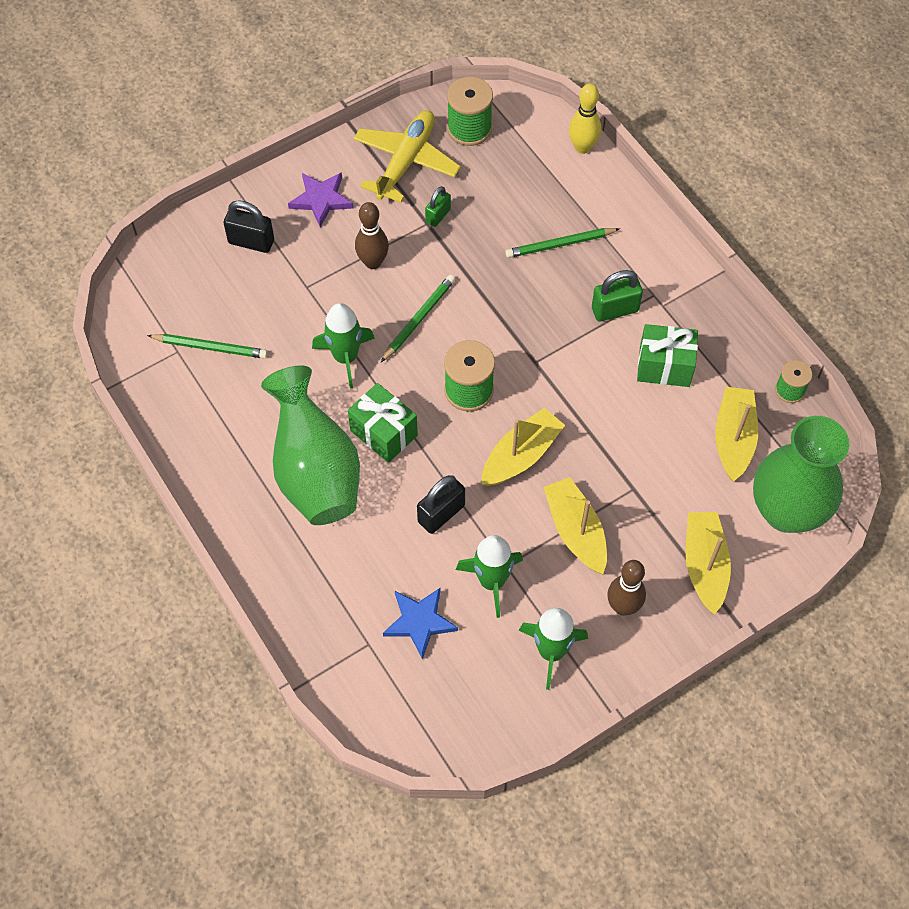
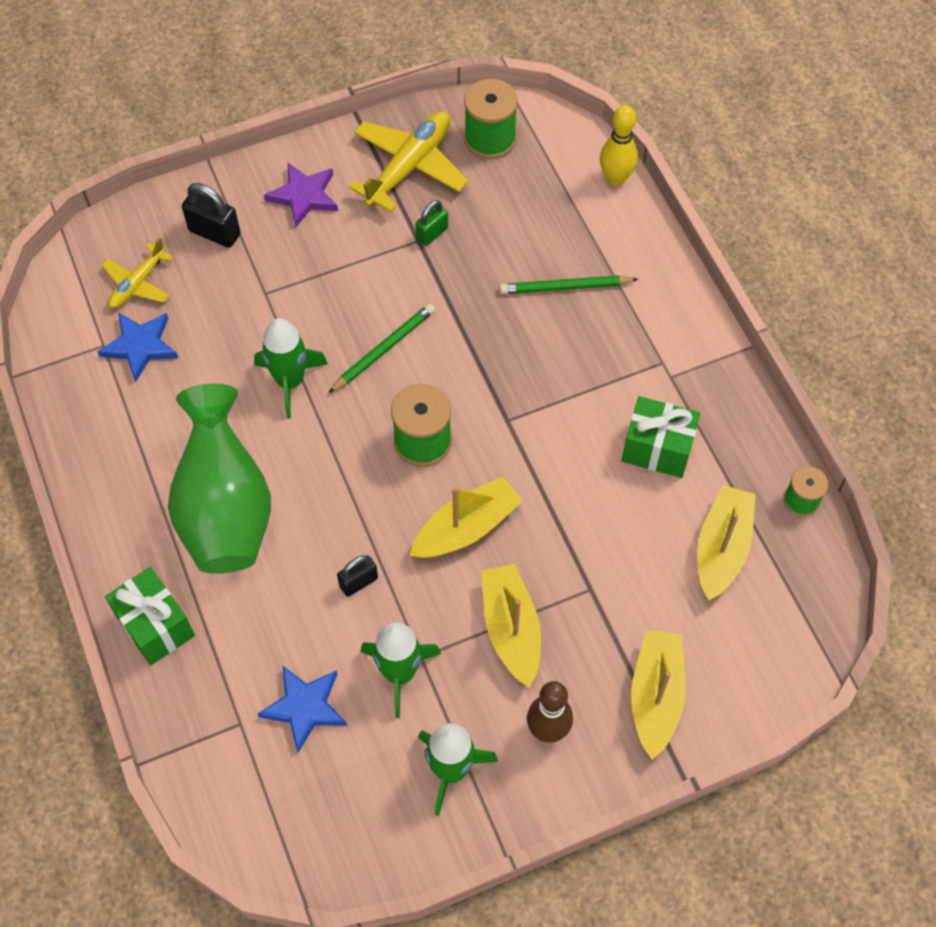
camera: 10 degrees right, 0 degrees up
green pencil [147,334,268,359] -> blue star [97,312,178,382]
green gift [348,383,418,463] -> green gift moved to [105,567,195,665]
brown bowling pin [355,202,389,269] -> none
black padlock [417,475,465,534] -> black padlock [337,555,378,597], size x0.66
green padlock [592,270,643,322] -> none
green vase [753,416,849,533] -> none
none -> yellow plane [101,238,174,309]

